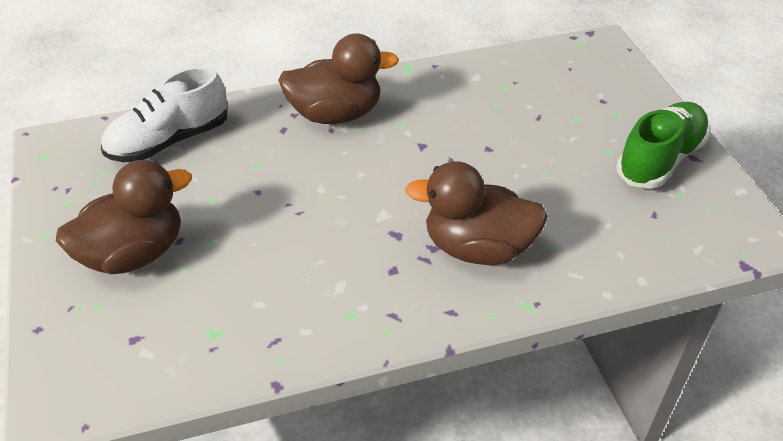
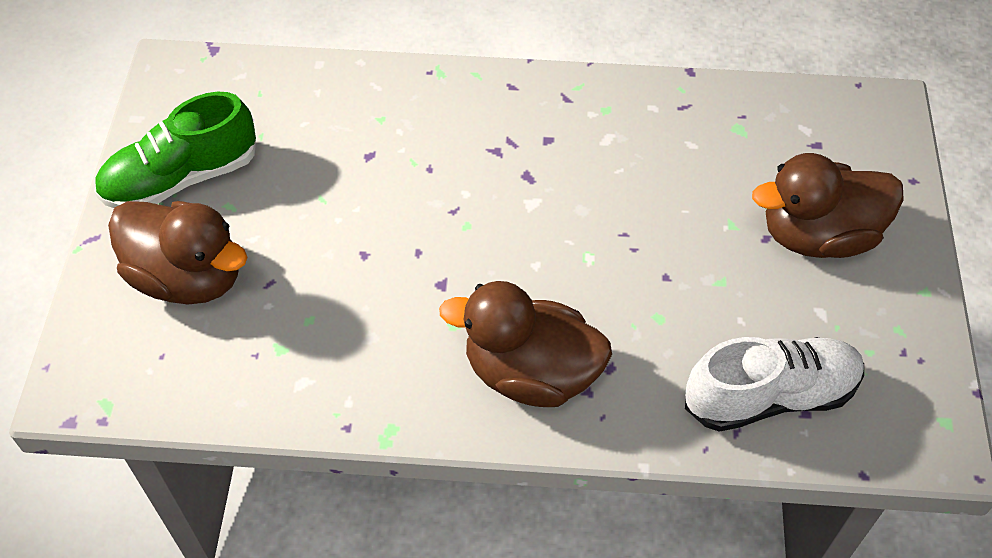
camera: 160 degrees left, 10 degrees up
brown duck [405,161,548,265] -> brown duck moved to [108,201,248,304]

